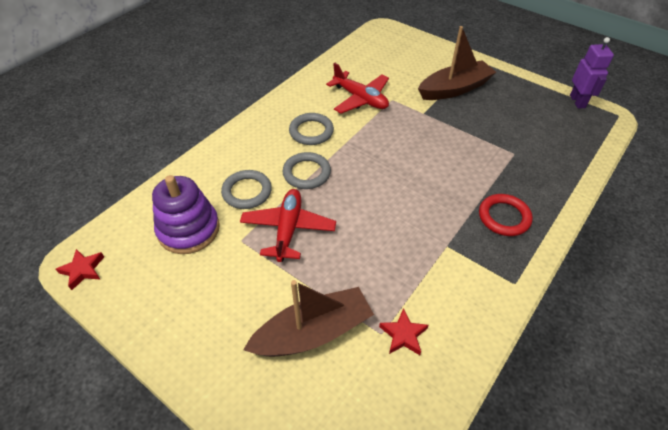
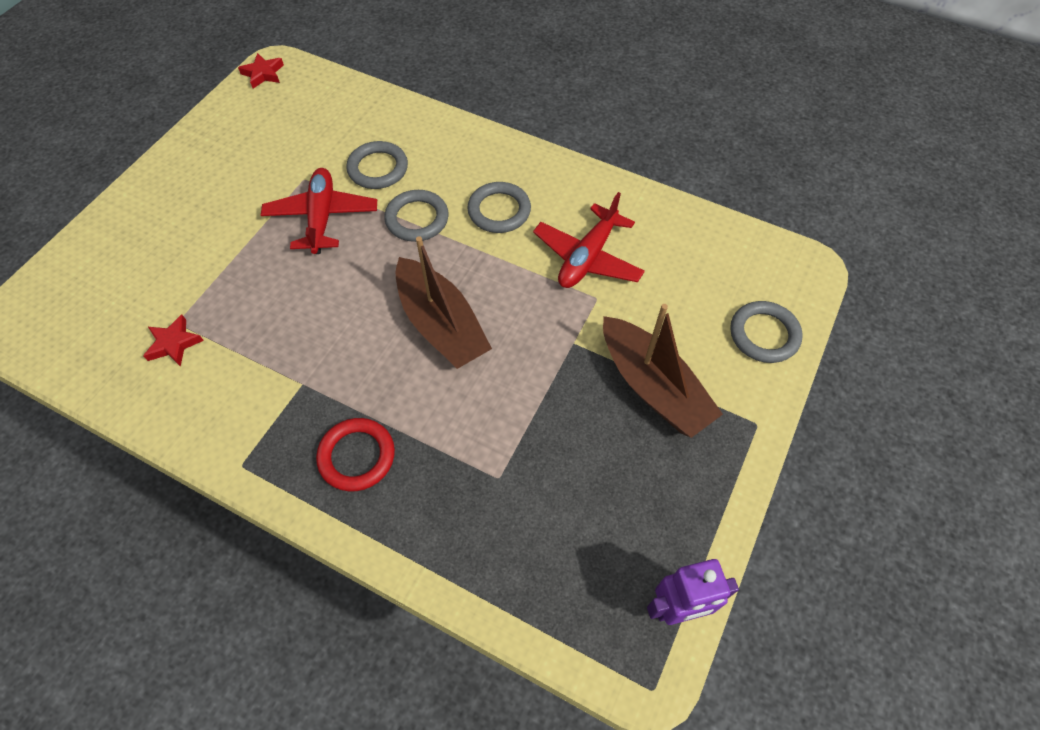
camera: 80 degrees right, 10 degrees up
purple stacking toy [152,175,220,254] -> none
red plane [240,189,336,262] -> red plane turned 90 degrees counterclockwise [261,168,377,254]
brown boat [243,280,374,357] -> brown boat moved to [396,236,492,369]
none -> grey ring [730,301,802,363]

